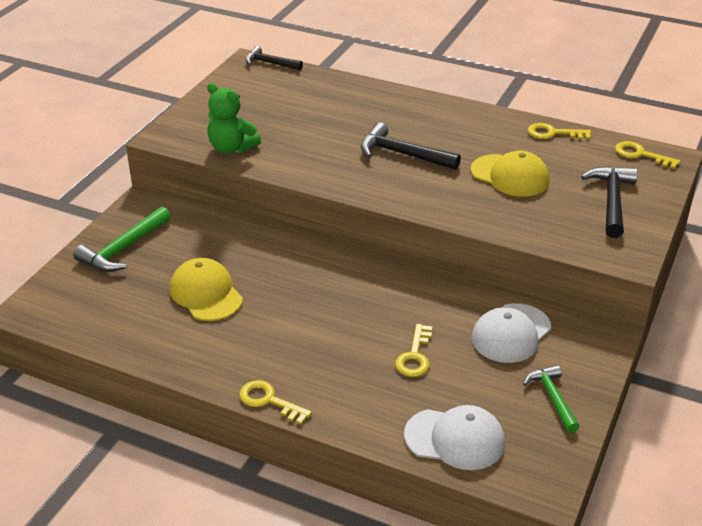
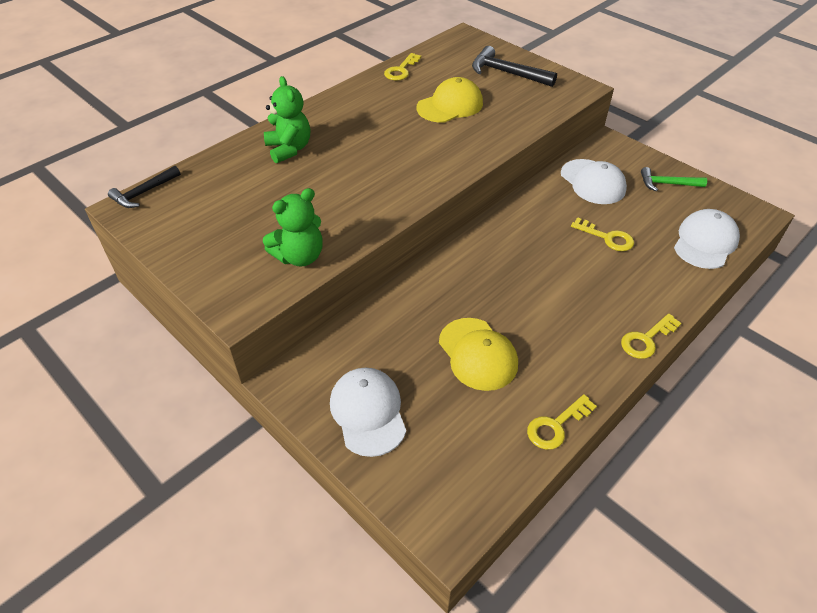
camera: 70 degrees left, 10 degrees up
green hammer [73,207,171,272] -> white cap [330,368,406,457]
yellow cap [170,258,243,321] -> yellow cap turned 105 degrees counterclockwise [439,318,518,391]
black hammer [361,123,461,170] -> none
yellow key [615,141,680,169] -> yellow key moved to [527,394,597,450]
none -> green teddy bear [264,76,310,163]

